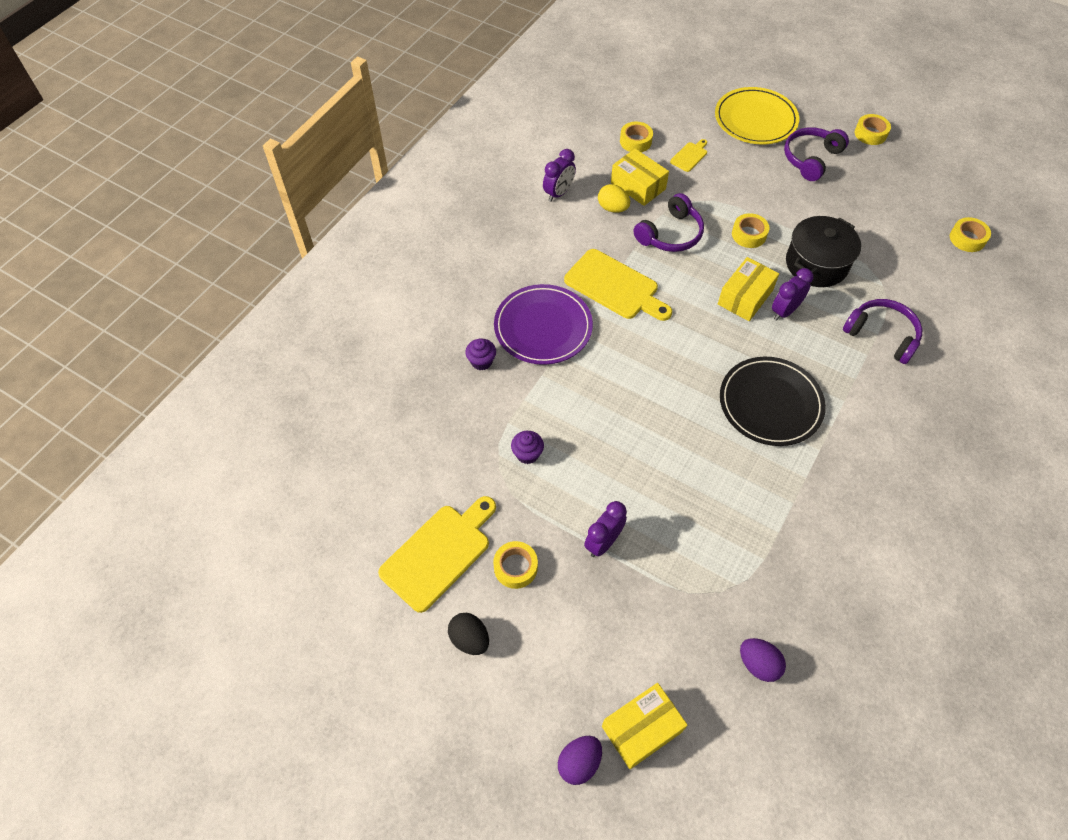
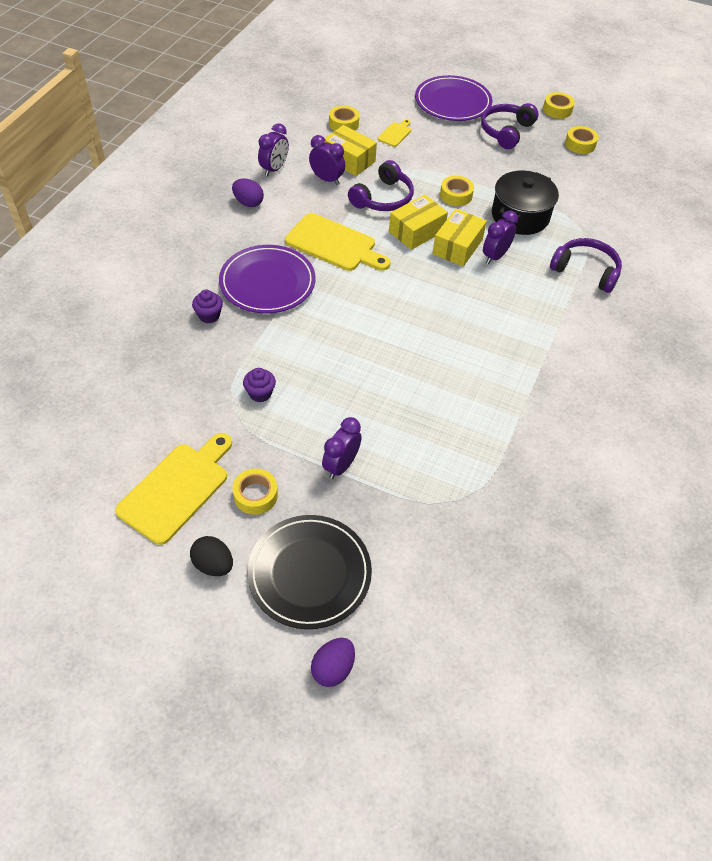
camera: 10 degrees left, 5 degrees down
yellow egg [598,184,630,213] -> purple clock [309,135,345,185]
yellow box [602,683,688,769] -> yellow box moved to [389,195,448,250]
yellow plate [715,87,799,144] -> purple plate [415,75,492,121]
black plate [720,357,826,446] -> black plate moved to [247,515,372,629]
purple egg [740,638,786,682] -> purple egg moved to [232,178,264,207]
yellow tape [950,217,991,252] -> yellow tape moved to [565,126,598,154]

